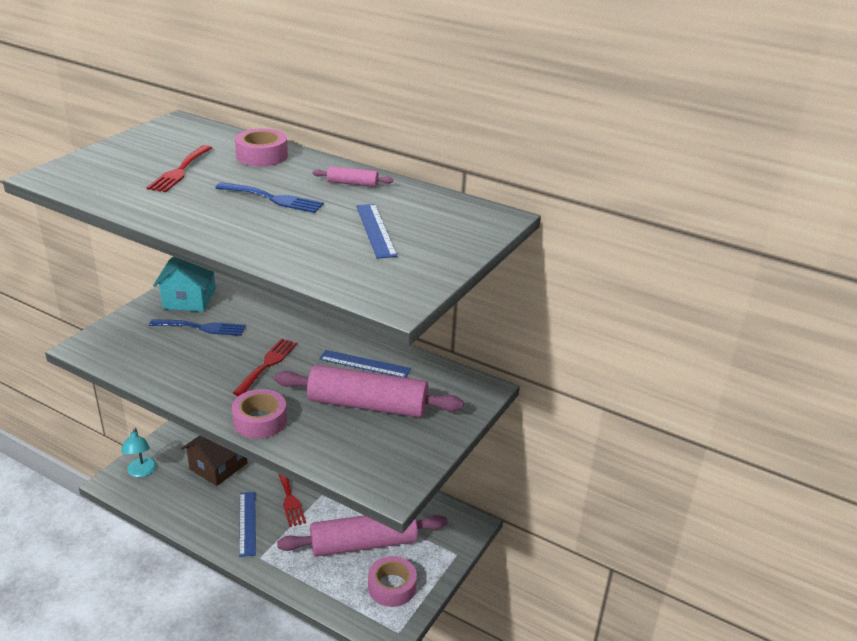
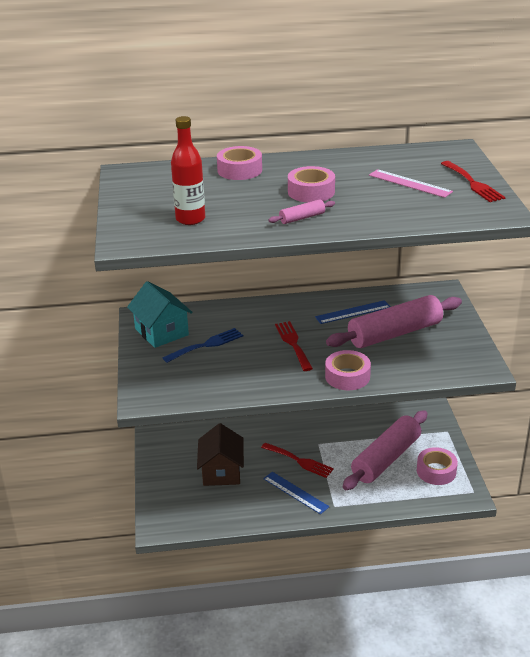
camera: 35 degrees left, 0 degrees up
turquoise lamp [121,428,157,477] -> none
red fork [146,145,212,192] -> red fork moved to [441,161,506,202]
blue fork [215,182,324,213] -> pink tape [288,166,335,203]
pink rolling pin [312,166,393,187] -> pink rolling pin moved to [268,199,335,224]
blue ruler [356,204,398,259] -> pink ruler [369,169,453,198]
none -> red bottle [171,116,205,225]

